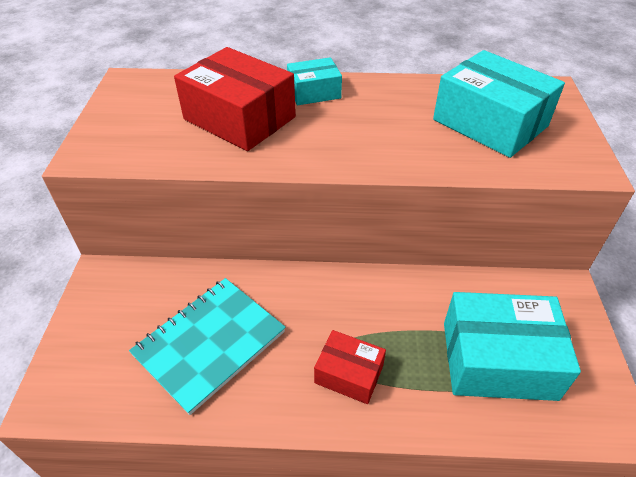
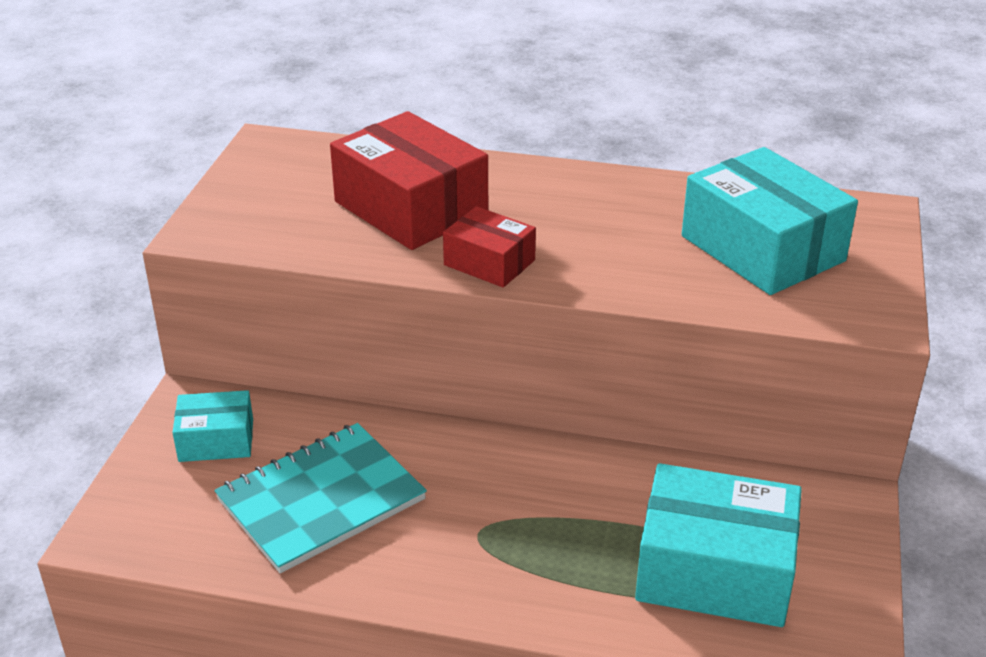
camera: 10 degrees right, 10 degrees down
turquoise box [287,57,342,105] -> turquoise box moved to [173,390,253,462]
red box [314,330,386,404] -> red box moved to [443,206,536,288]

